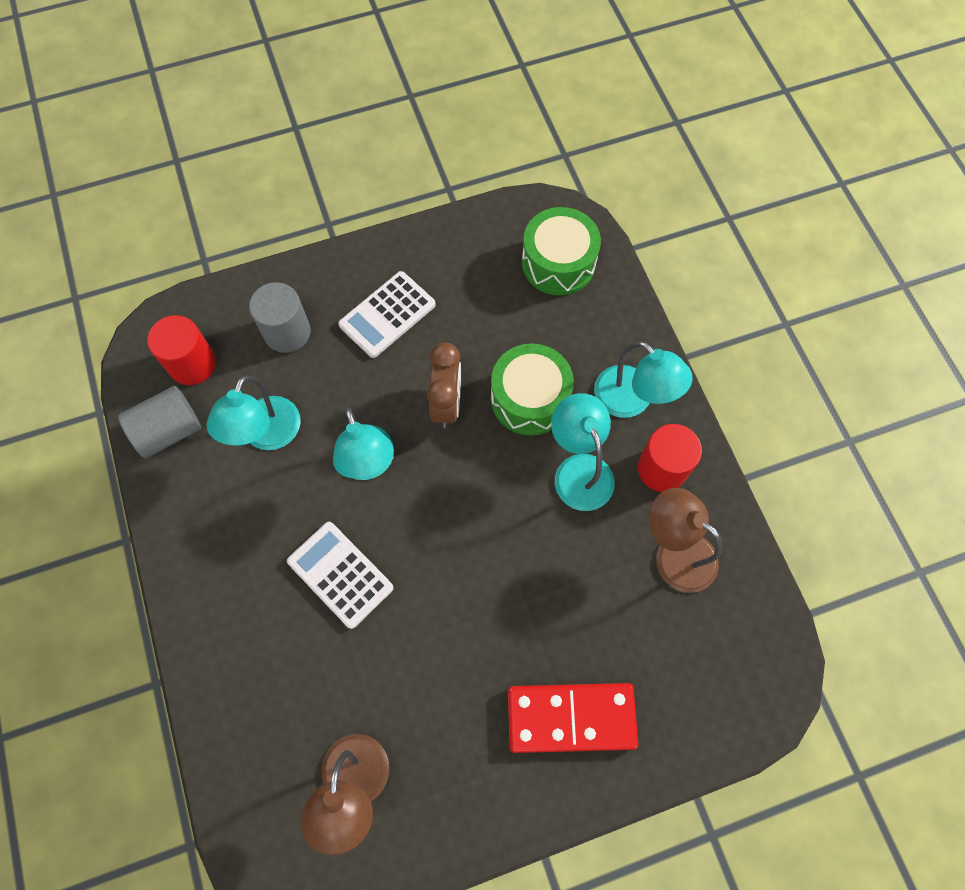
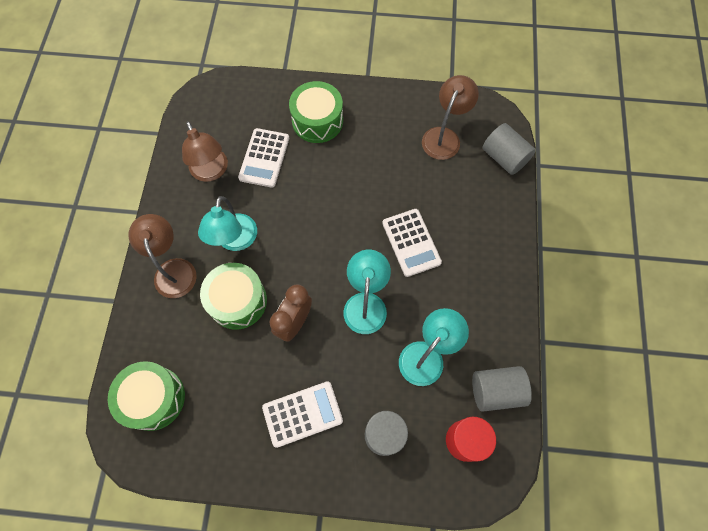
camera: 155 degrees left, 0 degrees up
red domino [508,683,638,753] -> green drum [289,81,343,143]
turquoise lamp [594,341,693,418] -> brown lamp [129,214,197,298]
red cylinder [638,424,702,492] -> none
none -> white calculator [238,128,289,188]
none -> grey cylinder [482,123,536,175]

